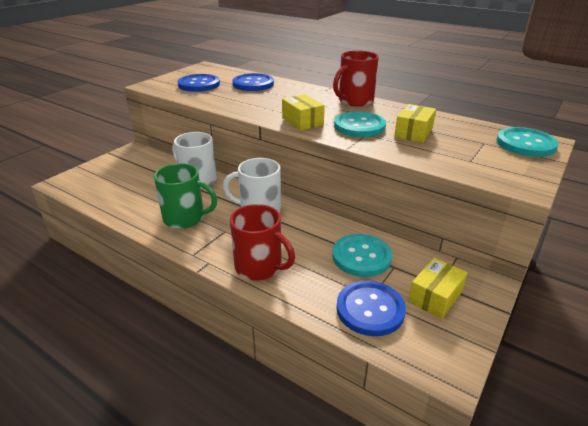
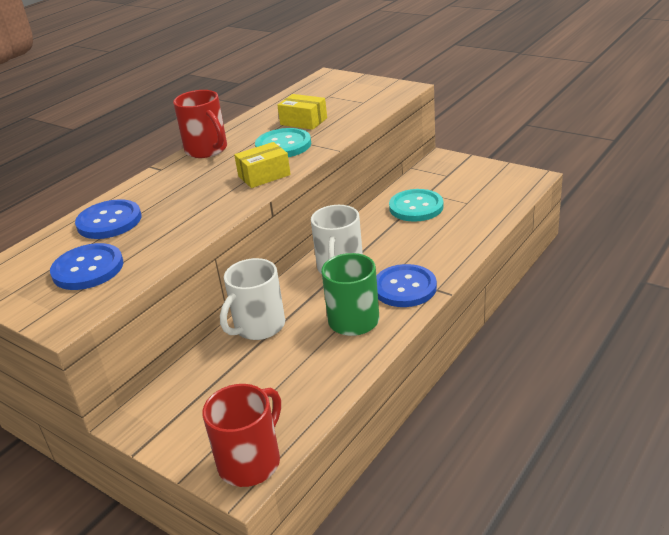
camera: 85 degrees left, 0 degrees up
red mug [230,204,295,281] -> red mug moved to [202,384,281,487]
blue button [336,281,406,336] -> blue button moved to [376,264,437,307]
yellow box [408,258,468,319] -> none
turquoise button [496,127,559,157] -> none

